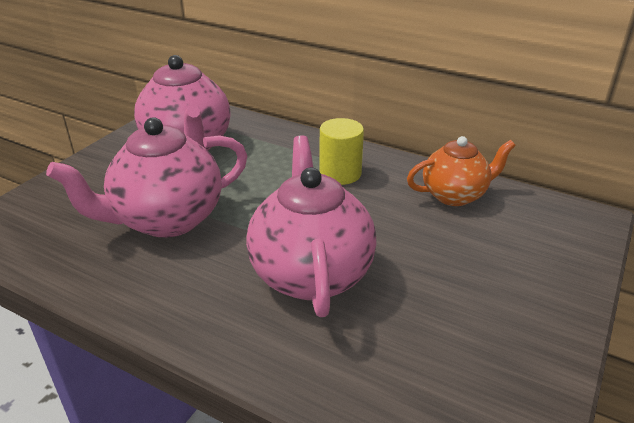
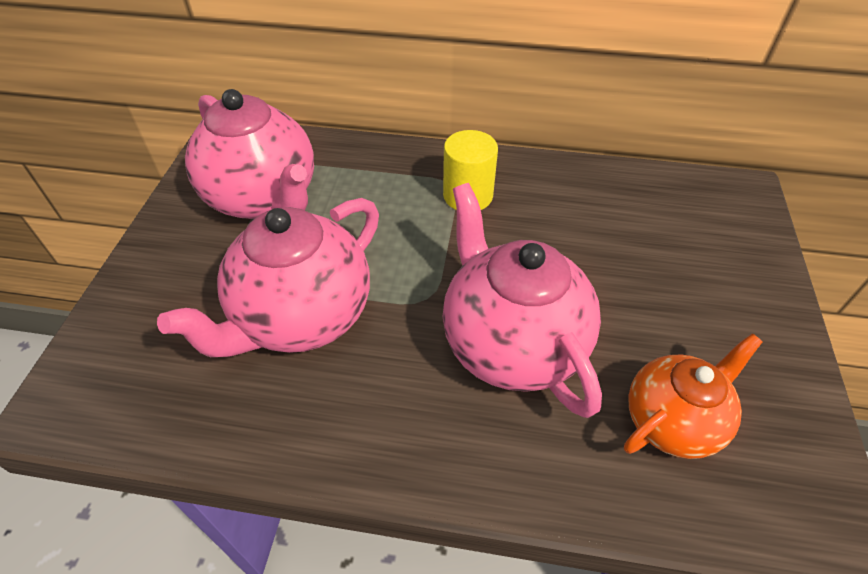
camera: 20 degrees left, 15 degrees up
orange teapot [407,136,516,206] -> orange teapot moved to [624,333,763,459]

